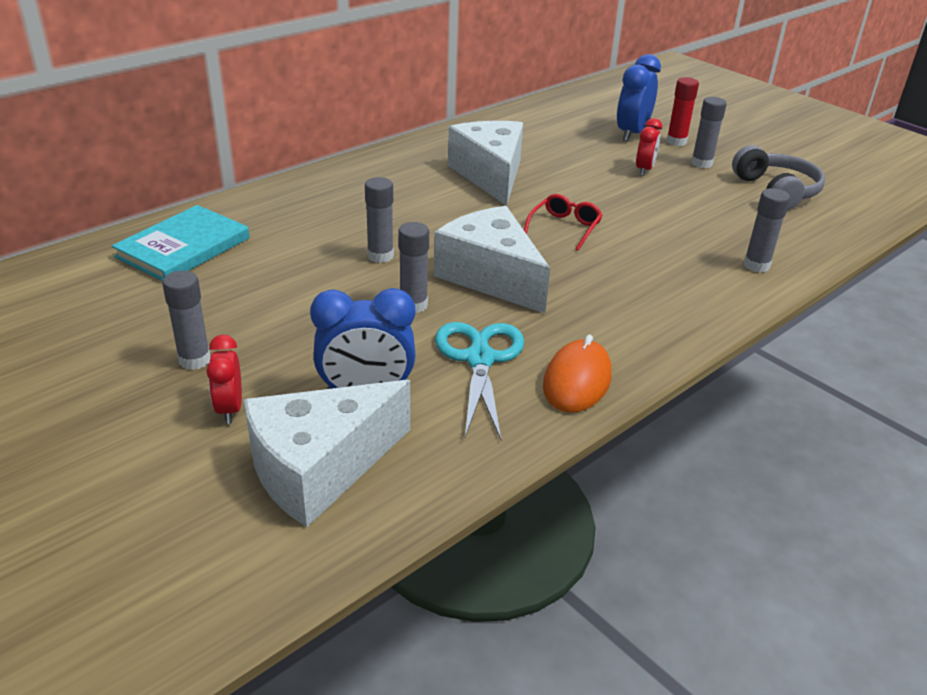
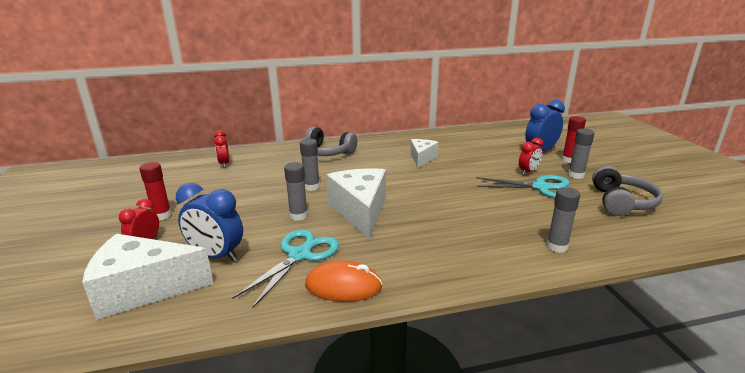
camera: 30 degrees right, 10 degrees down
turquoise book [112,205,250,281] -> red clock [214,130,229,168]
grey glue stick [162,271,210,370] -> red glue stick [139,162,172,220]
white cheese [448,121,523,206] -> white cheese [410,139,439,169], size x0.58
red glasses [524,194,603,251] -> none
orange mouse [543,335,612,413] -> orange mouse turned 45 degrees clockwise [305,261,382,302]
none -> grey headphones [303,127,357,156]
none -> turquoise scissors [476,175,570,198]

